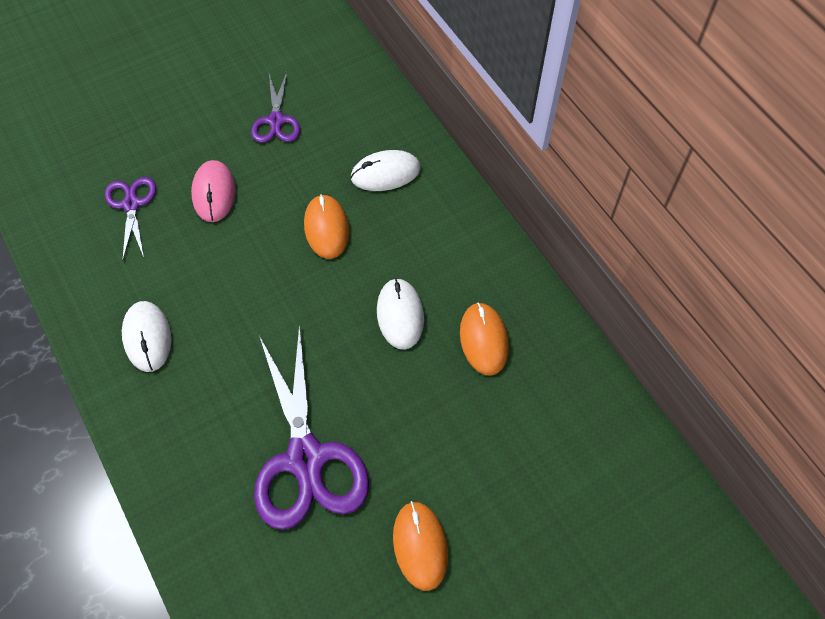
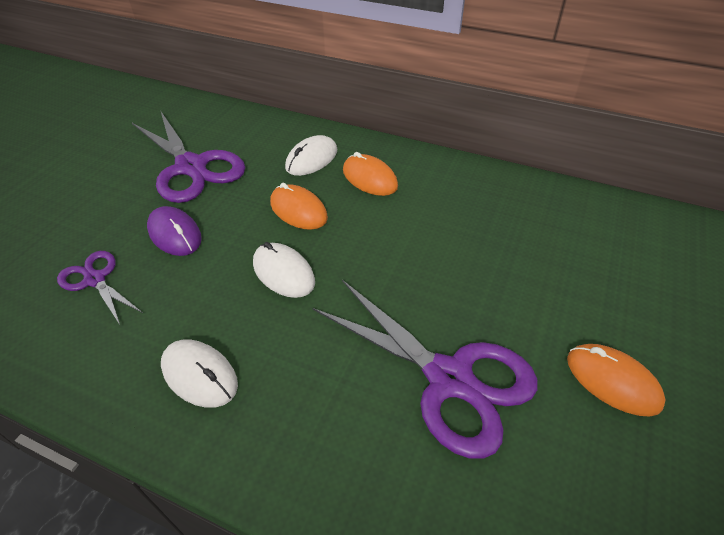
camera: 35 degrees left, 15 degrees down
pink mouse [191,160,236,222] -> purple mouse [147,206,202,256]
purple scissors [251,72,300,143] -> purple scissors [132,110,245,203], size x1.89
white mouse [377,278,424,350] -> white mouse moved to [253,242,315,298]
orange mouse [460,303,509,376] -> orange mouse moved to [343,152,398,196]

